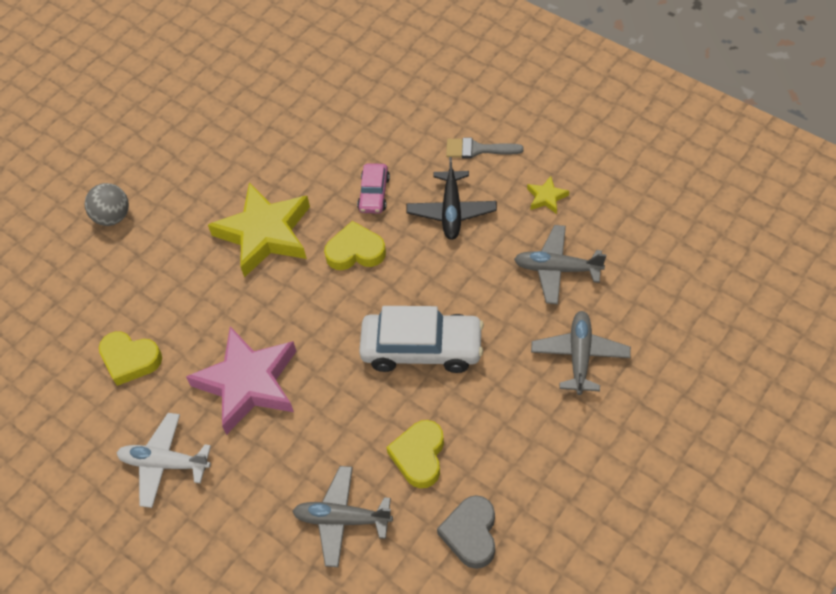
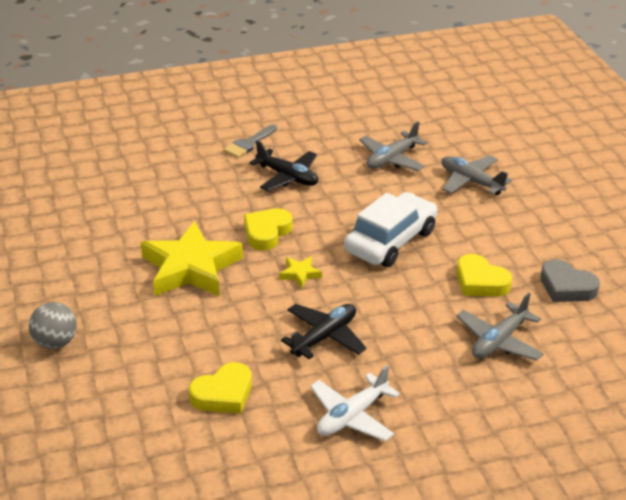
camera: 60 degrees left, 20 degrees down
pink star [186,327,296,435] -> black plane [281,304,367,359]
pink car [357,163,390,214] -> none
yellow star [527,176,569,214] -> yellow star moved to [279,257,322,288]

